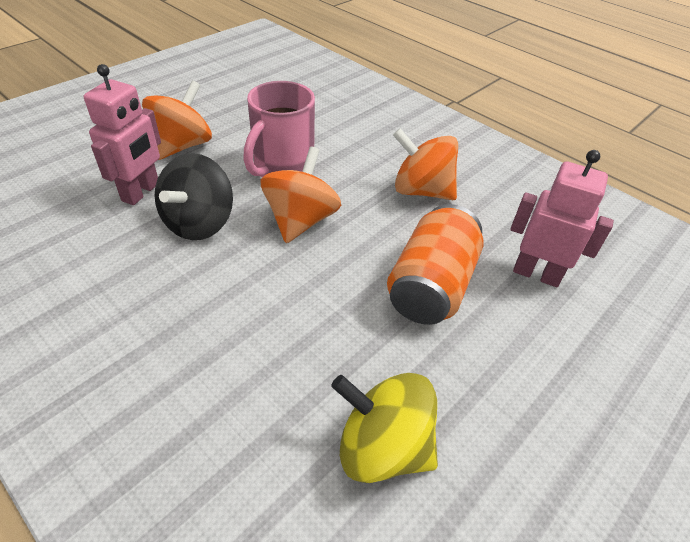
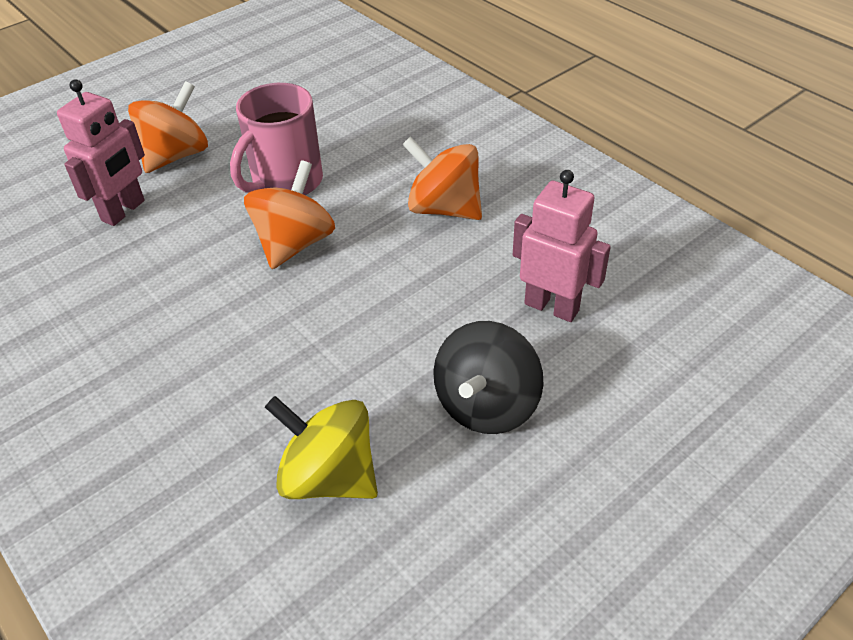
camera: 10 degrees right, 0 degrees up
black spinning top [155,153,233,240] -> black spinning top moved to [433,321,544,434]
orange can [387,204,484,325] -> none

